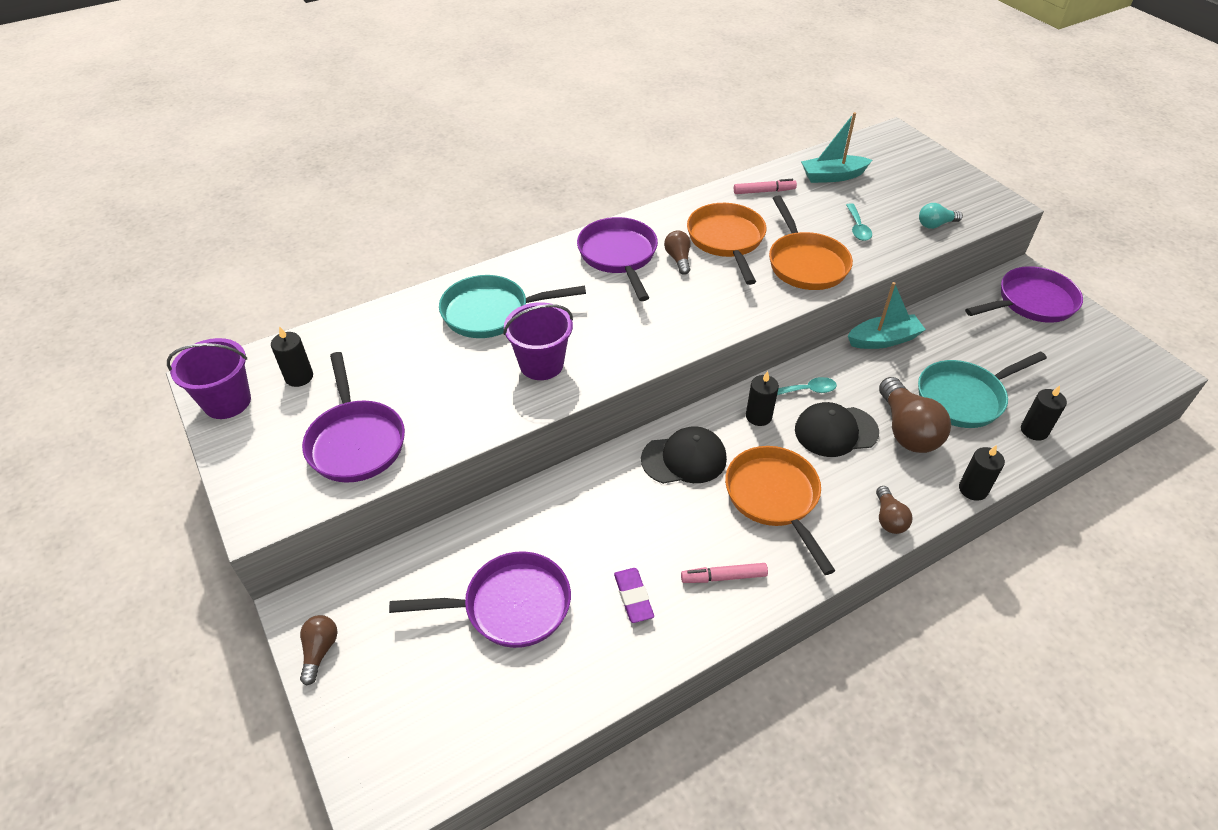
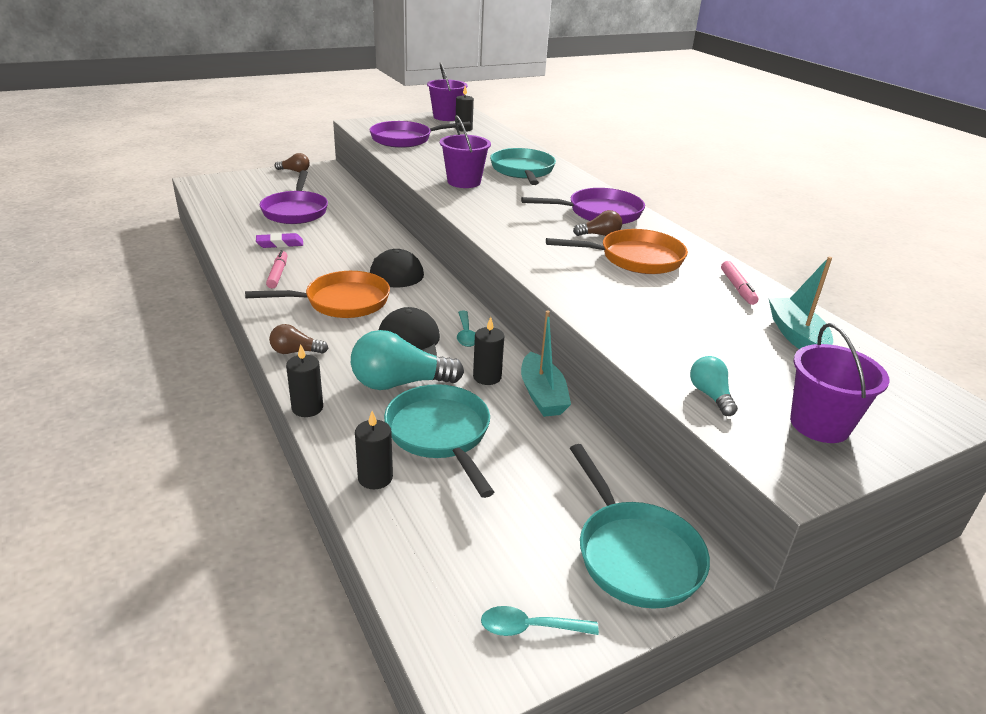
camera: 90 degrees right, 15 degrees down
black candle [746,371,779,426] -> black candle moved to [473,317,504,385]
orange pan [769,195,853,290] -> none
turquoise spoon [846,203,872,241] -> turquoise spoon moved to [481,606,599,636]
brown light bulb [879,377,951,453] -> turquoise light bulb [351,330,464,390]
purple pan [965,266,1083,323] -> turquoise pan [570,444,710,609]
none -> purple bucket [790,323,890,443]

